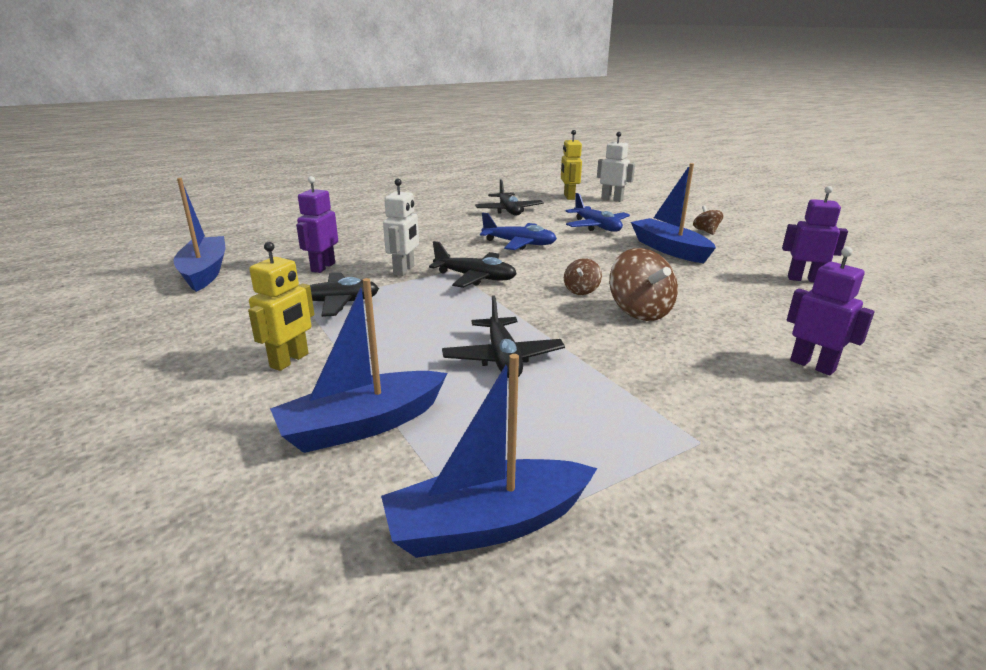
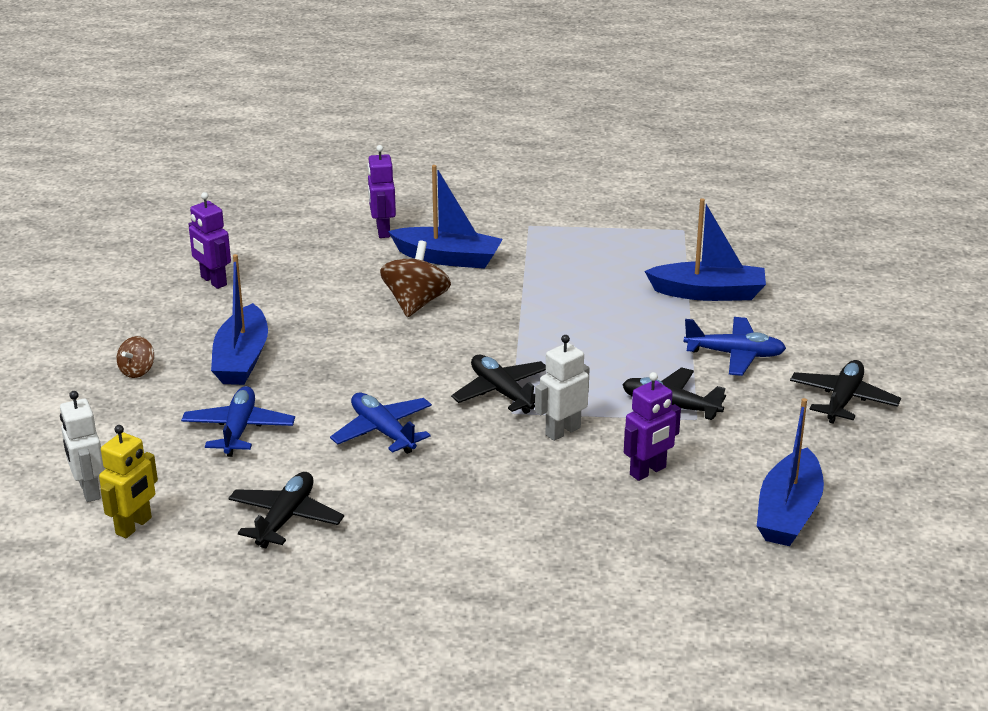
camera: 145 degrees left, 5 degrees up
yellow robot [248,242,314,371] -> blue plane [684,317,786,376]
blue boat [381,354,597,558] -> blue boat moved to [388,165,503,269]
black plane [442,295,565,378] -> black plane moved to [790,360,901,424]
brown spinning top [564,258,602,295] -> none

